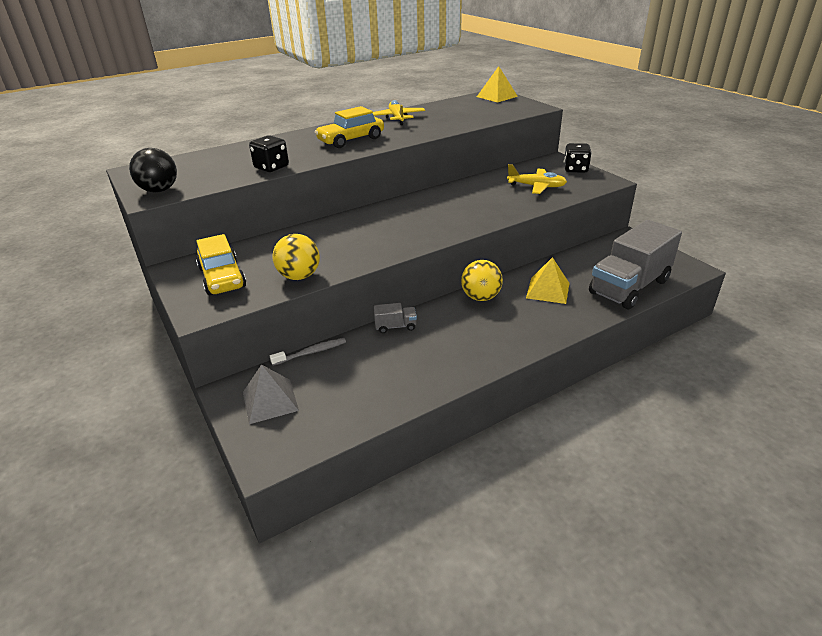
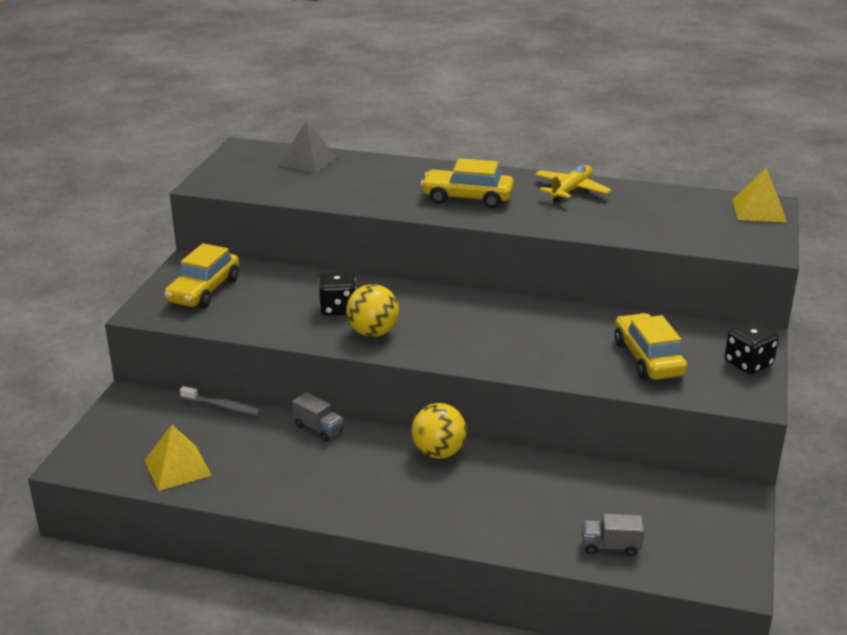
camera: 45 degrees right, 5 degrees down
black ball [129,148,177,193] -> none
grey pyramid [243,364,299,424] -> grey pyramid moved to [278,121,338,173]
black dice [249,135,289,172] -> black dice moved to [319,271,356,316]
yellow ball [272,234,320,280] -> yellow ball moved to [346,284,399,337]
yellow plane [507,164,567,194] -> yellow car [614,313,688,380]
yellow pyramid [526,257,570,304] -> yellow pyramid moved to [144,425,212,491]
grey truck [589,220,682,309] -> grey truck [582,514,644,556], size x0.41

